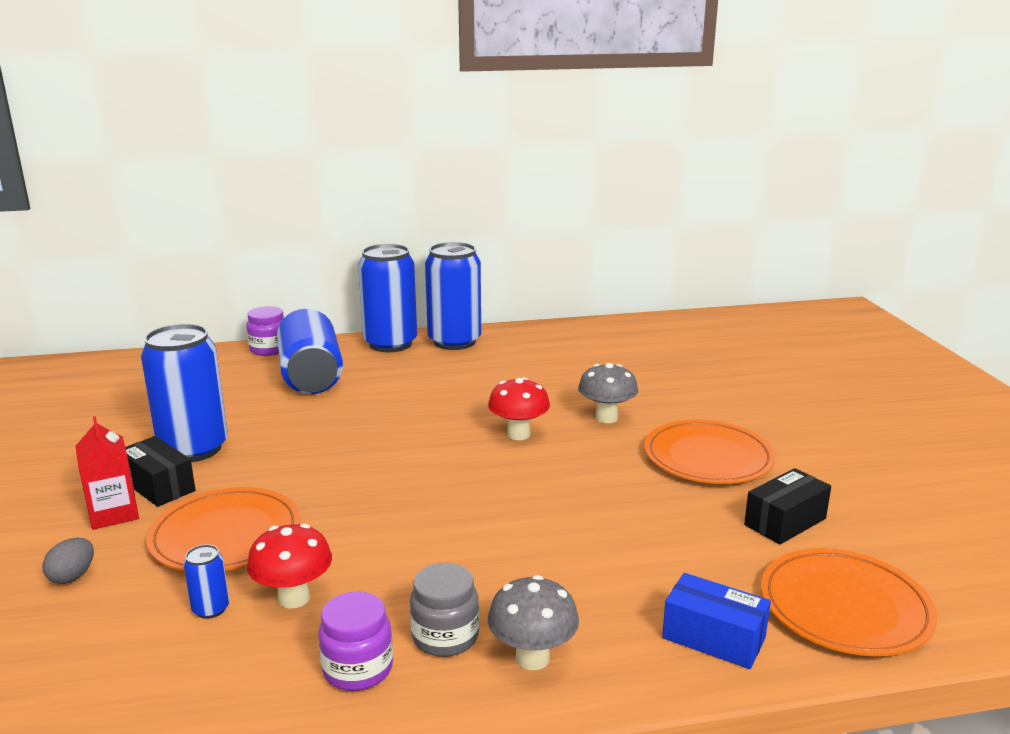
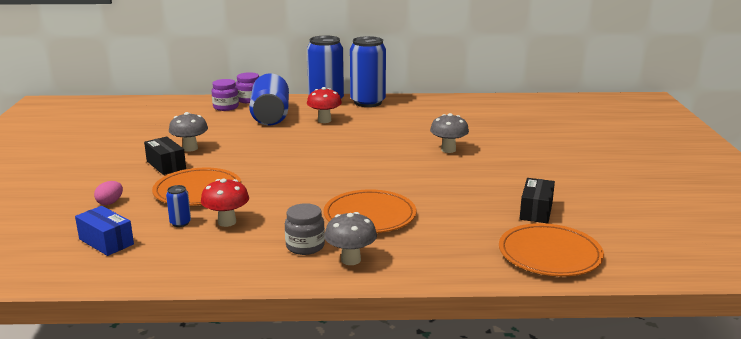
camera: 10 degrees right, 0 degrees up
grey egg [42,538,94,584] -> pink egg [94,181,123,205]
red carton [75,416,139,530] -> none
blue can [141,324,228,462] -> grey mushroom [169,112,208,152]
purple jar [318,591,393,691] -> purple jar moved to [212,79,239,111]
red mushroom [488,377,550,440] -> red mushroom moved to [307,87,342,123]
orange plate [644,420,775,484] -> orange plate moved to [323,189,417,233]
blue box [662,573,771,669] -> blue box moved to [75,206,134,256]
black box [744,468,831,545] -> black box turned 45 degrees counterclockwise [520,178,555,224]

